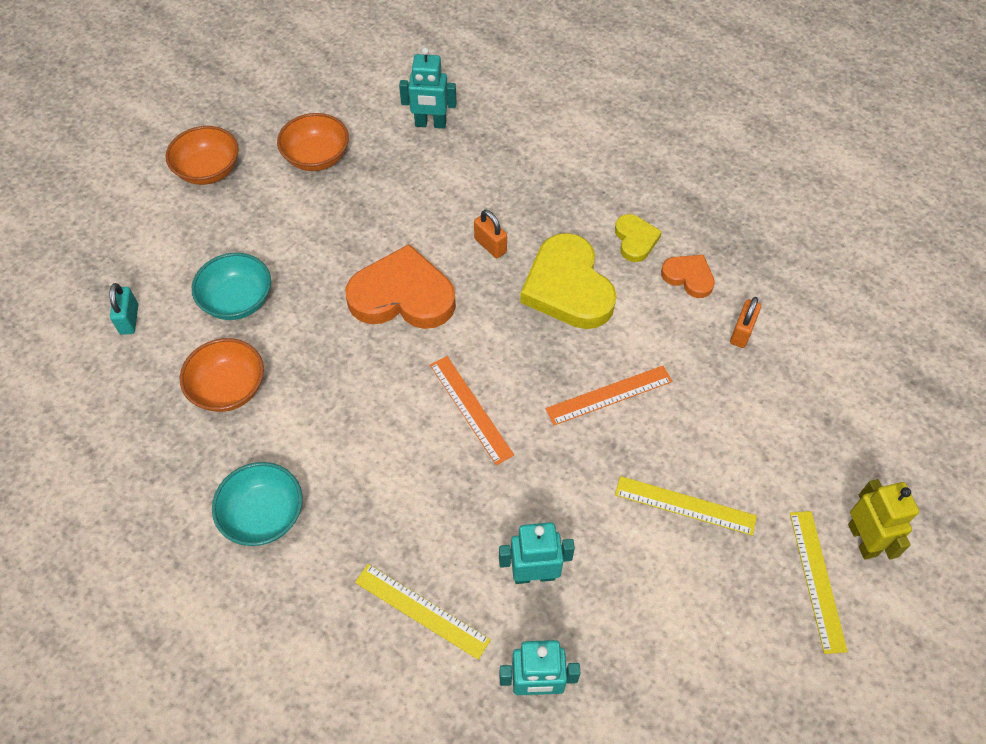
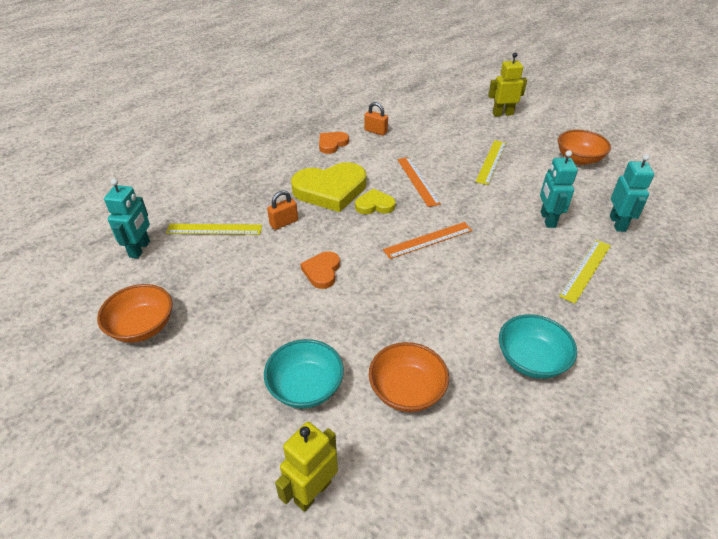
camera: 85 degrees left, 15 degrees down
turquoise padlock [109,283,138,335] -> yellow robot [275,422,338,512]
orange bowl [166,126,239,185] -> orange bowl moved to [558,130,611,165]
orange heart [346,244,456,329] -> orange heart [300,251,340,289], size x0.51
yellow heart [615,214,662,262] -> yellow heart moved to [355,189,396,214]
yellow ruler [790,511,848,654] -> yellow ruler moved to [166,224,262,235]

